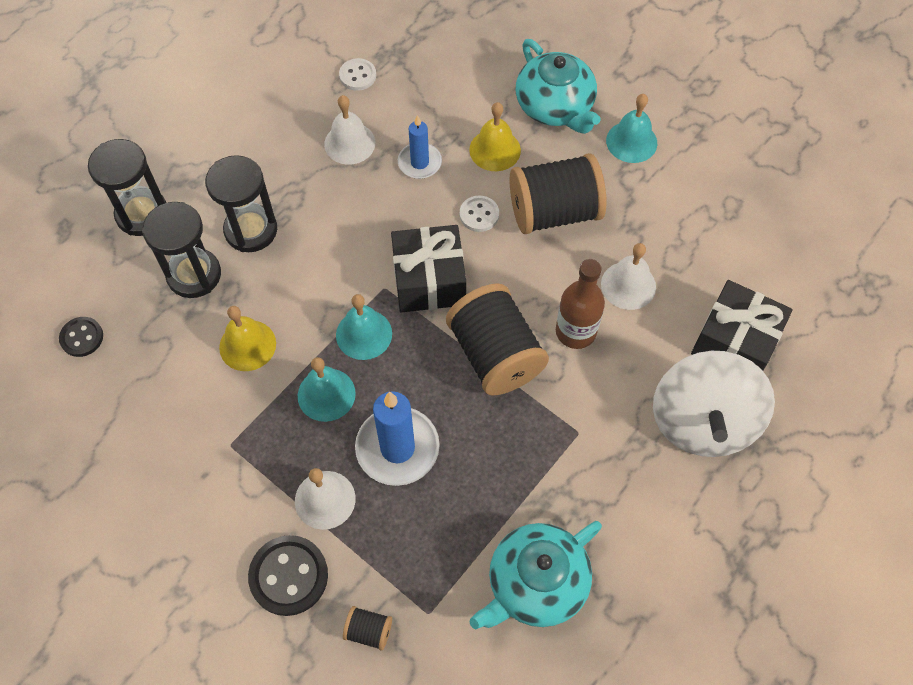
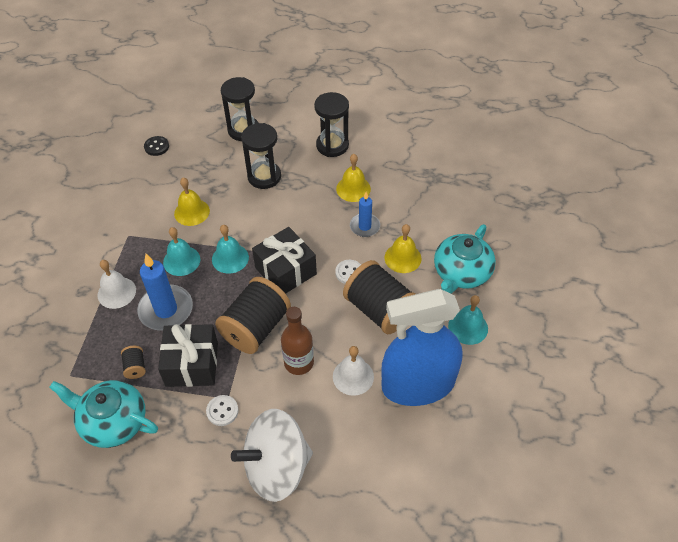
camera: 60 degrees right, 10 degrees down
black hourglass [142,202,221,298] -> black hourglass moved to [314,92,349,157]
black button [248,535,328,616] -> none
white bell [324,95,375,165] -> yellow bell [336,154,371,202]
white button [339,58,376,91] -> white button moved to [206,395,238,426]
black spool [343,606,392,651] -> black spool moved to [121,346,146,379]
black gift [691,280,793,371] -> black gift moved to [158,324,218,387]
none -> blue spray bottle [381,289,463,406]

